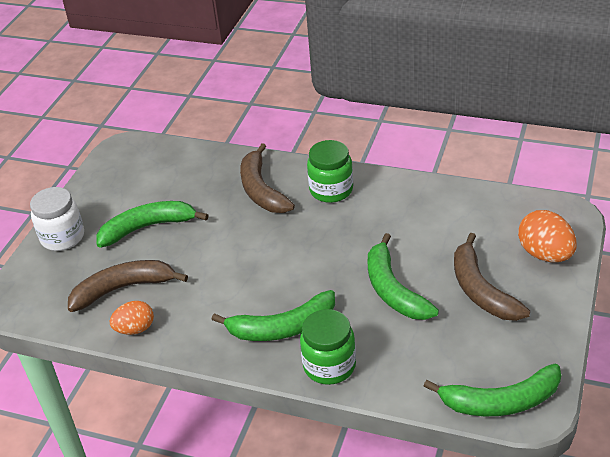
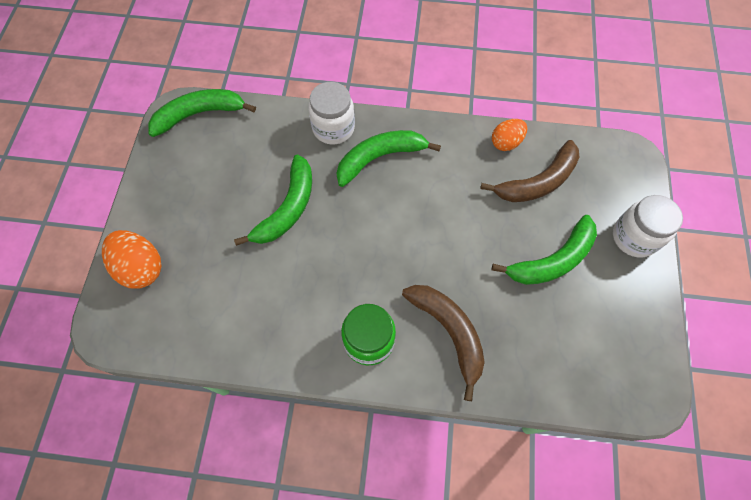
camera: 165 degrees right, 25 degrees up
green jar [300,309,356,385] -> white jar [309,82,355,145]
green banana [368,233,439,320] -> green banana turned 60 degrees clockwise [234,154,312,246]
brown banana [454,233,530,321] -> none

